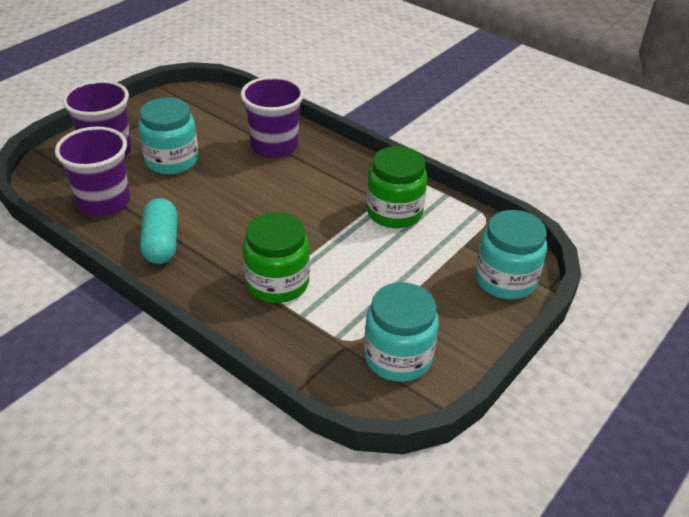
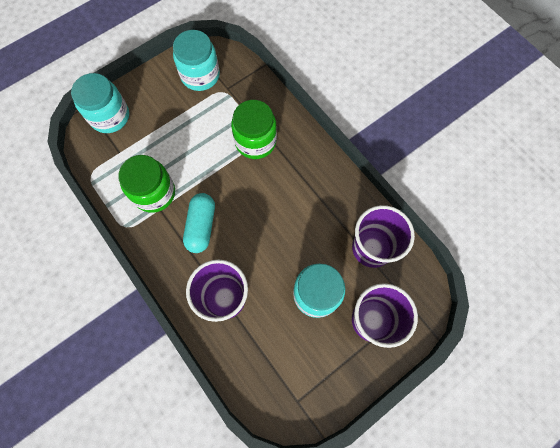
camera: 165 degrees left, 30 degrees up
turquoise capsule [140,198,177,264] -> turquoise capsule moved to [183,193,215,253]

